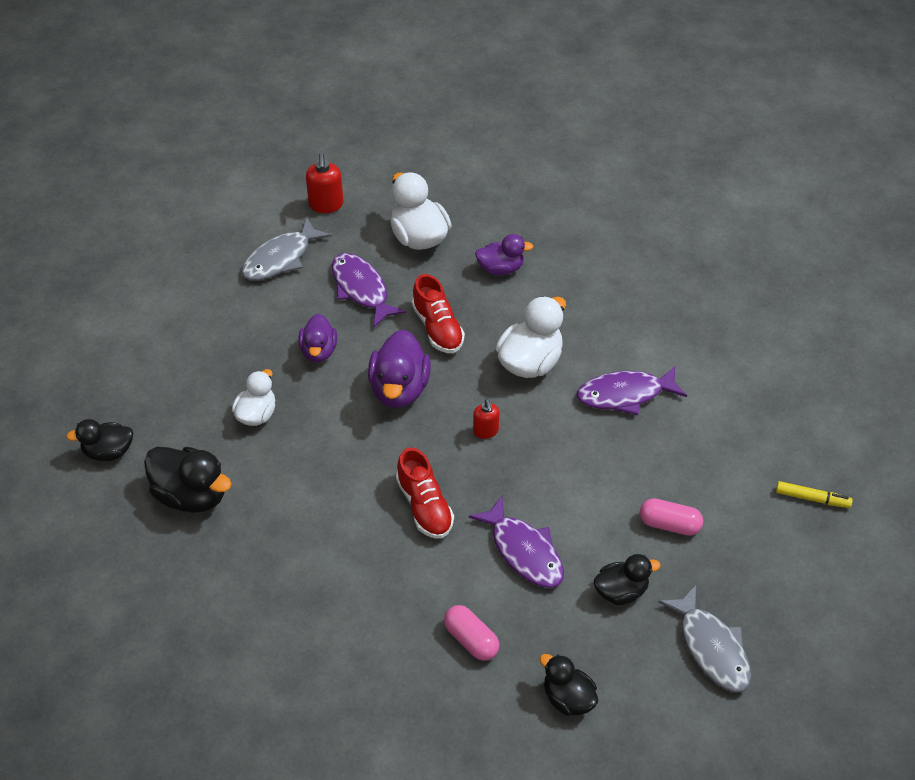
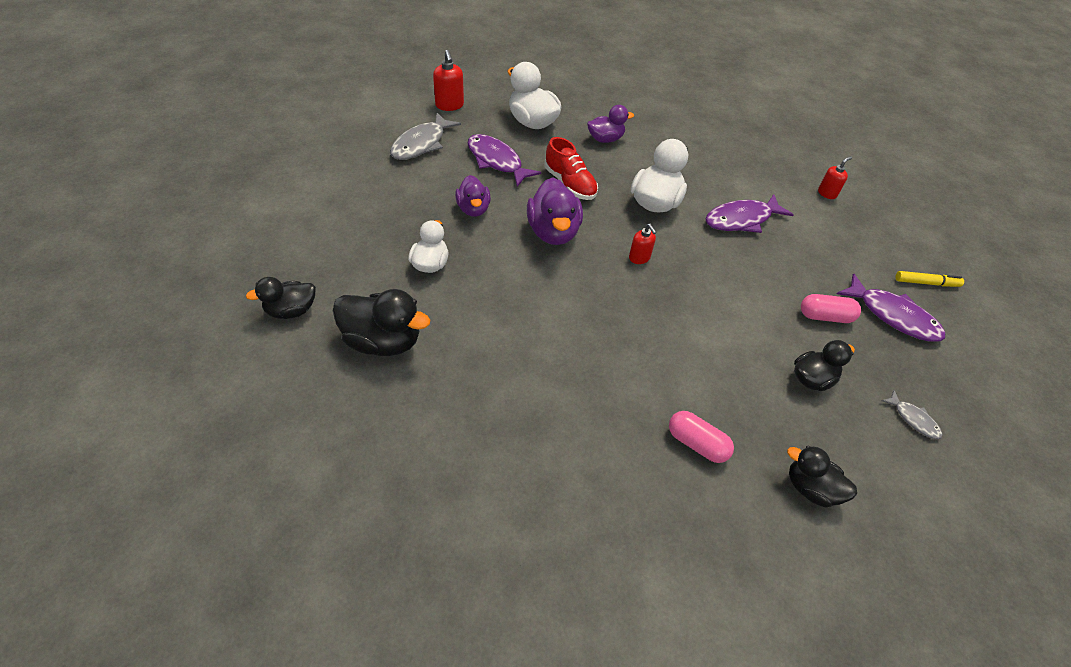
camera: 15 degrees left, 0 degrees up
red shoe [396,448,454,539] -> none
purple fish [468,496,564,588] -> purple fish moved to [837,273,945,342]
grey fish [658,585,752,693] -> grey fish [881,390,943,439], size x0.52
none -> red soap dispenser [818,156,852,199]

